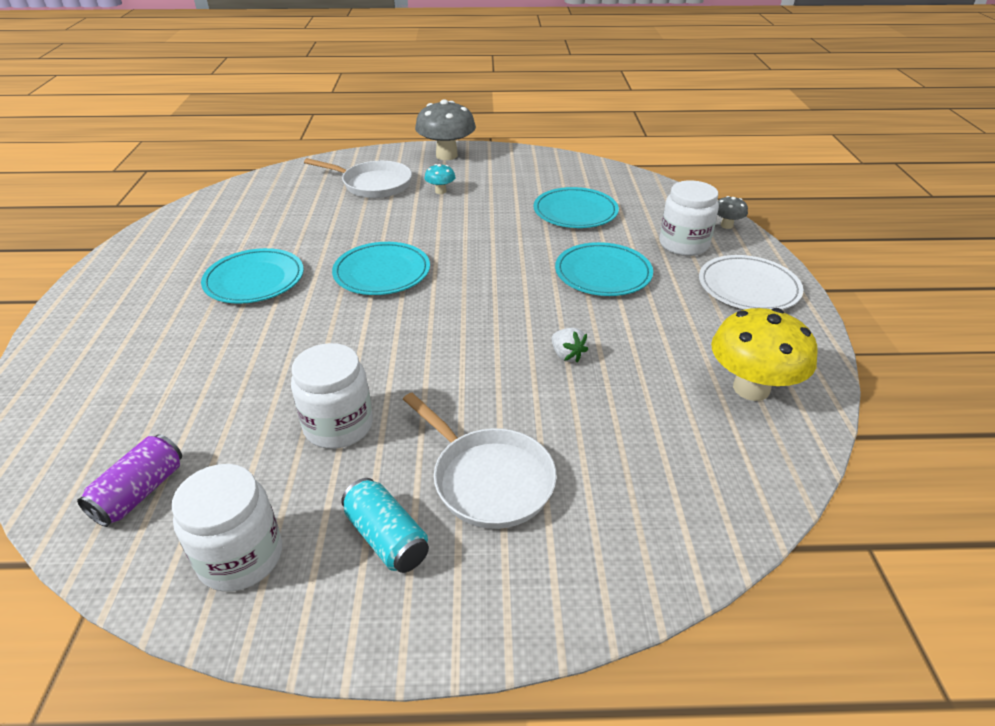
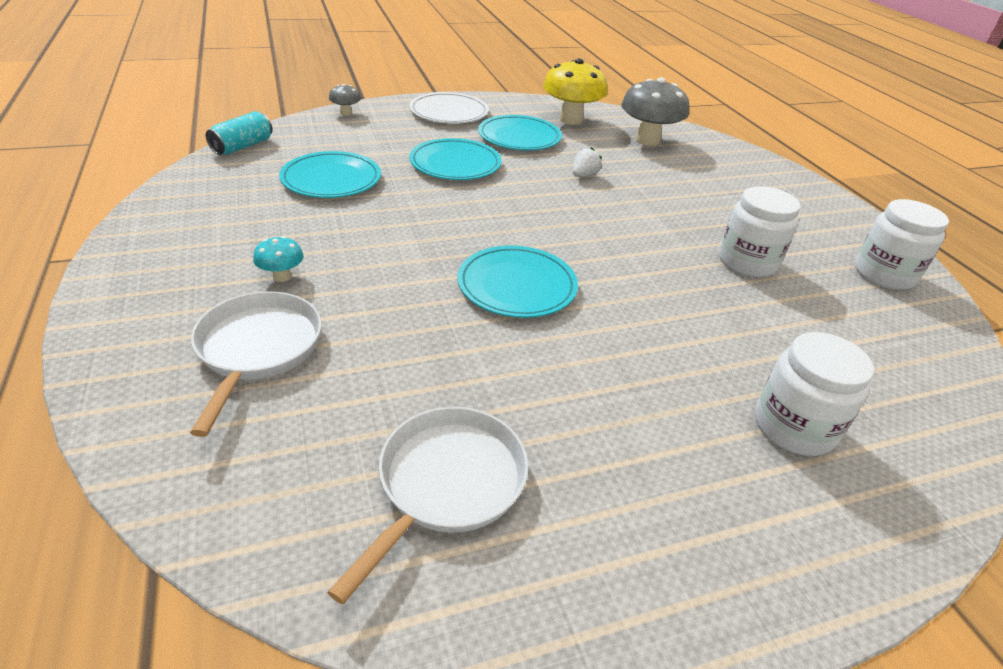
camera: 110 degrees left, 0 degrees up
purple can [77,434,182,527] -> none
turquoise plate [201,248,304,304] -> turquoise plate moved to [478,115,562,150]
turquoise can [341,478,429,573] -> turquoise can moved to [206,111,272,155]
white pan [403,393,557,529] -> white pan moved to [327,407,528,604]
grey mushroom [415,99,476,160] -> grey mushroom moved to [621,78,689,146]
white jar [659,180,719,256] -> white jar moved to [755,332,874,456]

